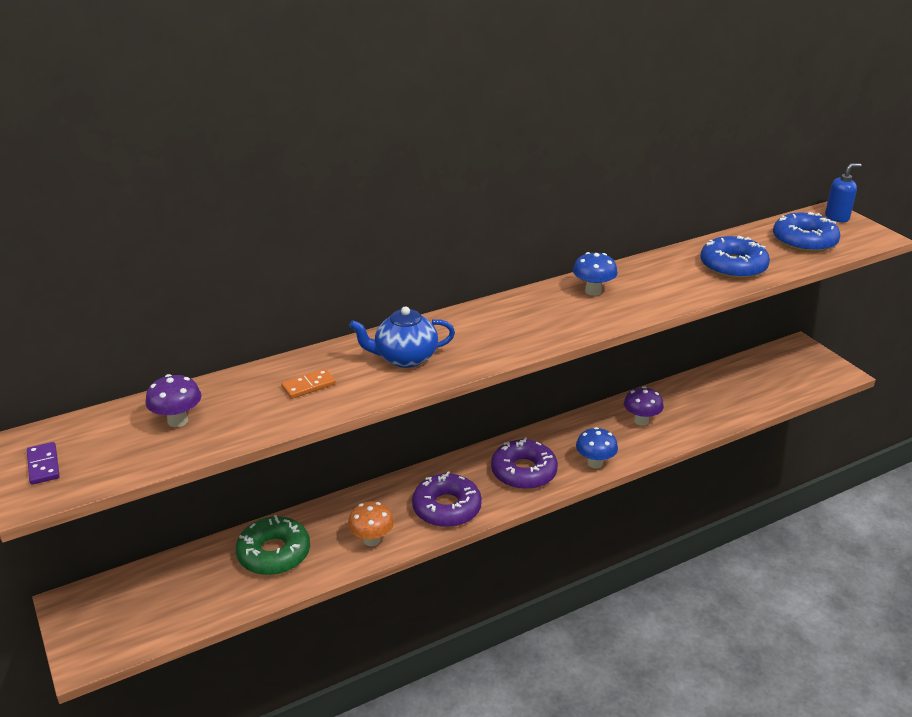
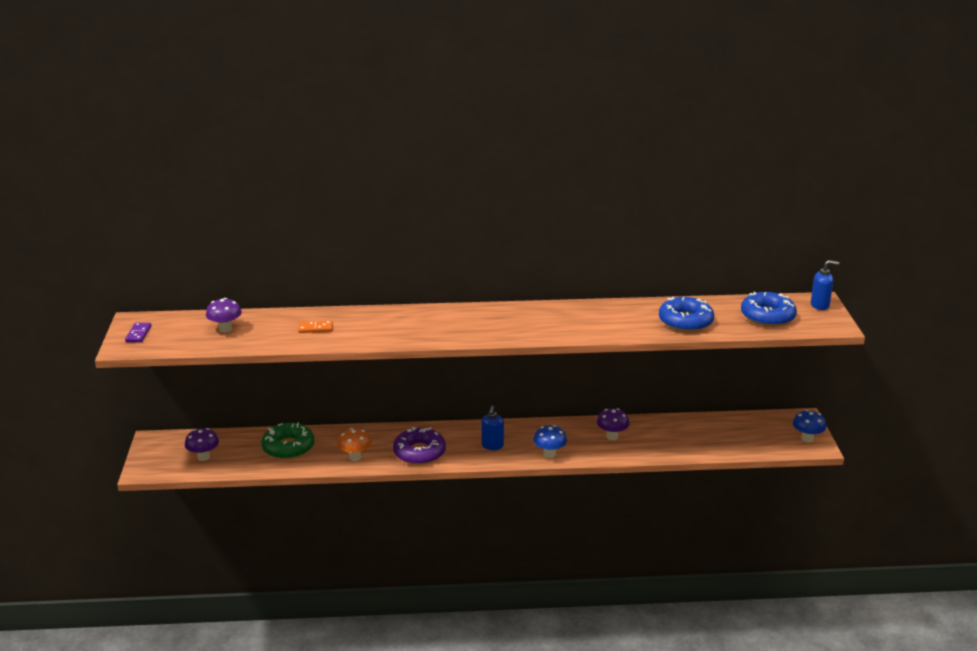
camera: 25 degrees right, 5 degrees down
blue teapot [349,306,455,368] -> none
purple donut [491,437,558,490] -> blue soap dispenser [481,405,504,450]
blue mushroom [573,252,618,296] -> blue mushroom moved to [793,410,826,442]
none -> purple mushroom [185,428,219,461]

